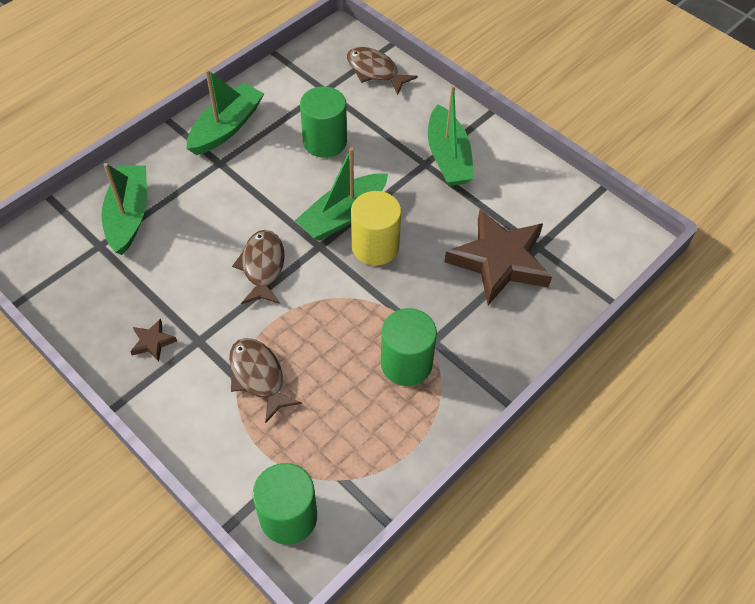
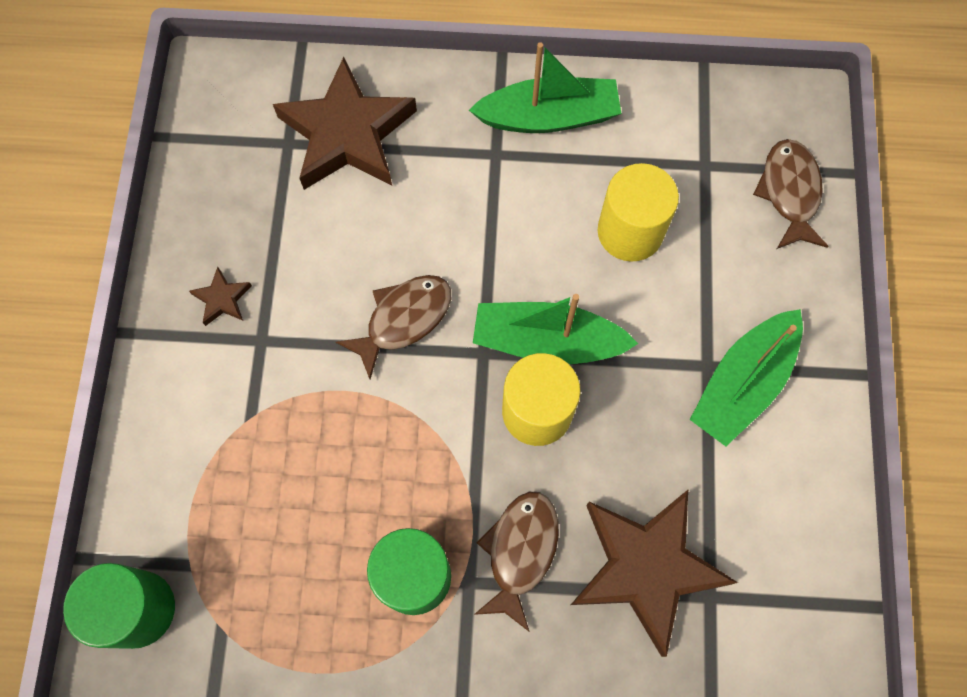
camera: 50 degrees right, 15 degrees up
green boat [101,163,147,255] -> brown star [273,57,417,190]
brown fish [229,338,302,424] -> brown fish moved to [474,492,559,631]
green cylinder [300,86,347,158] -> yellow cylinder [598,163,679,262]

